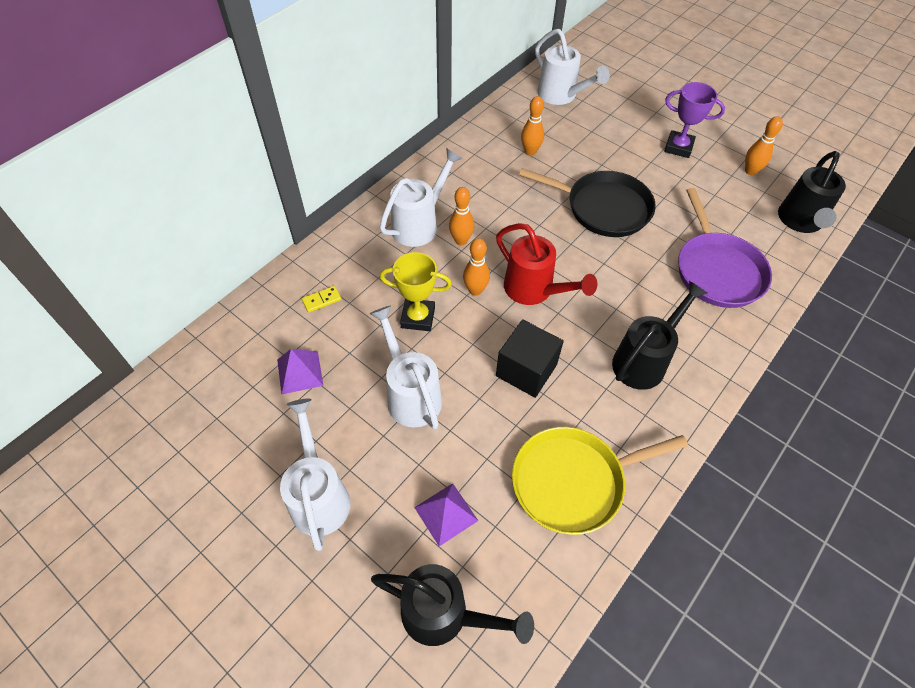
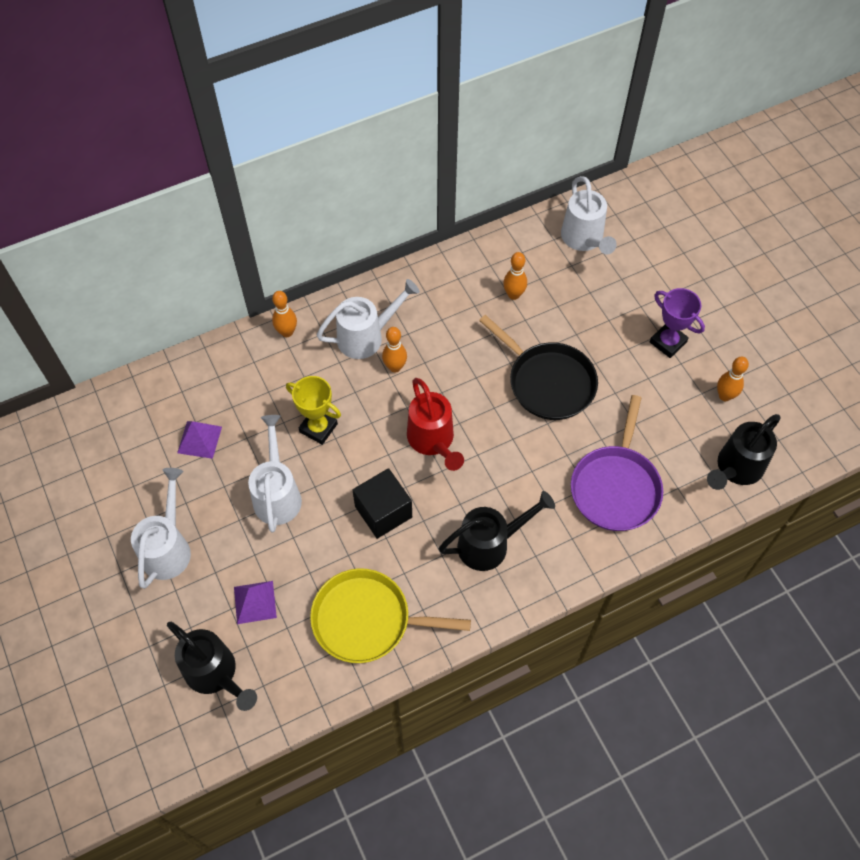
camera: 25 degrees right, 5 degrees up
yellow domino [302,286,341,313] -> none
orange bowling pin [463,238,490,296] -> orange bowling pin moved to [272,291,297,337]

